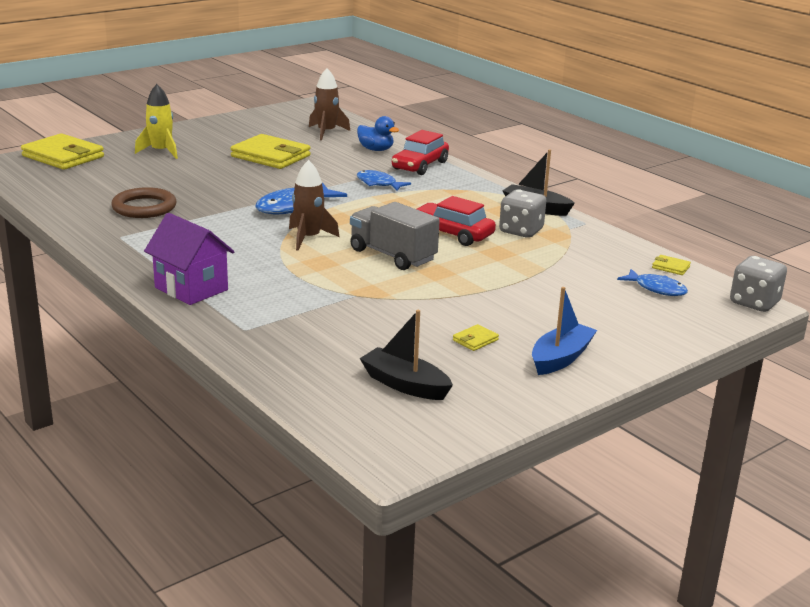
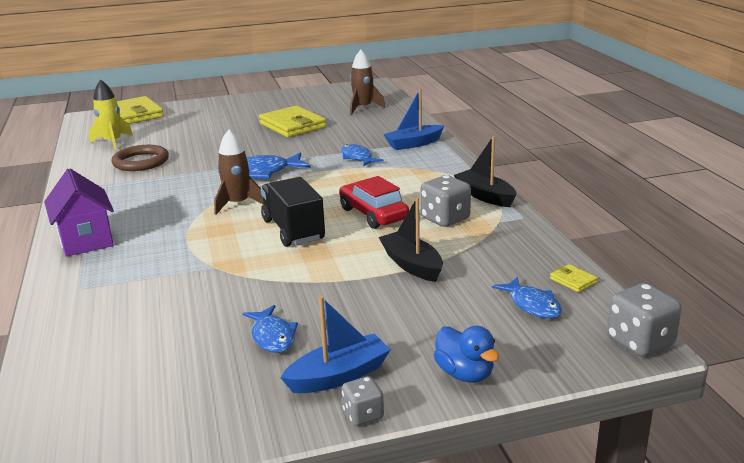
camera: 25 degrees right, 0 degrees up
yellow rocket [135,84,178,159] -> yellow rocket moved to [89,79,133,150]
grey truck [350,202,440,270] -> black truck [261,177,325,247]
blue duck [357,116,399,151] -> blue duck moved to [434,326,499,382]
black boat [360,310,453,400] -> black boat moved to [379,198,443,282]
red car [392,130,449,175] -> blue boat [383,89,445,150]
yellow wallet [453,324,499,351] -> blue fish [243,305,298,353]
none -> grey dice [342,376,384,426]

